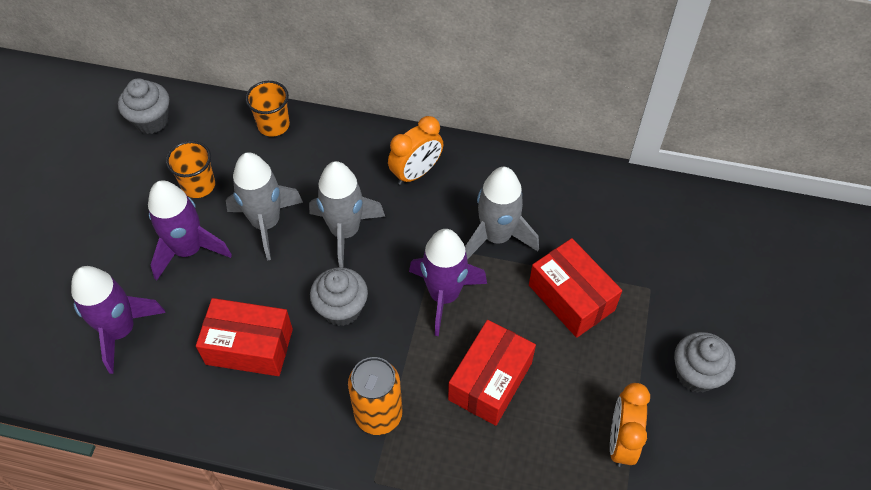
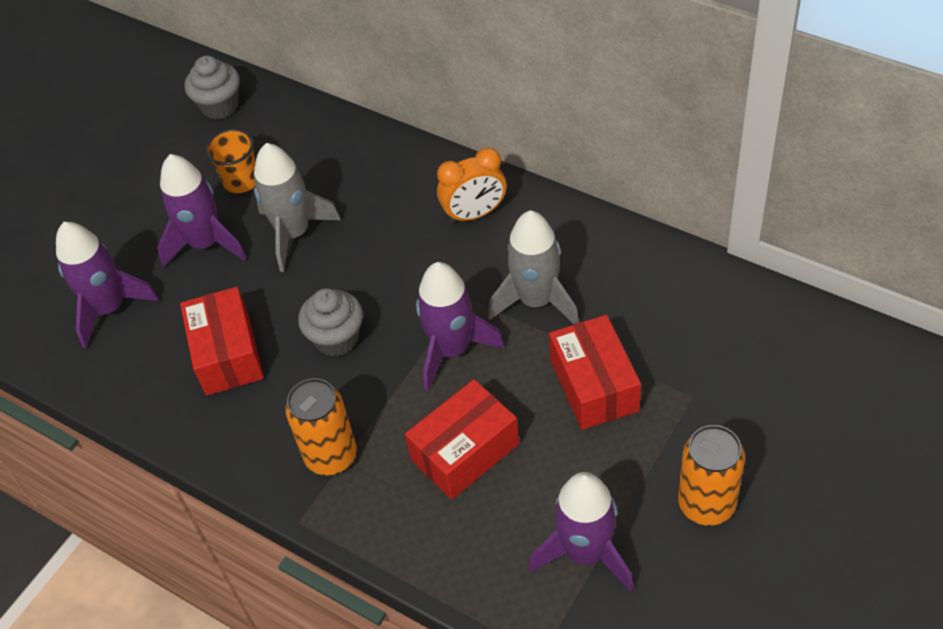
camera: 25 degrees right, 5 degrees down
red box [196,298,293,376] -> red box turned 45 degrees clockwise [180,287,264,396]
orange cup [245,81,290,137] -> none
grey rocket [309,161,385,268] -> none
orange clock [610,383,650,467] -> purple rocket [529,472,634,592]
grey cupcake [674,332,736,393] -> orange can [678,425,745,526]

